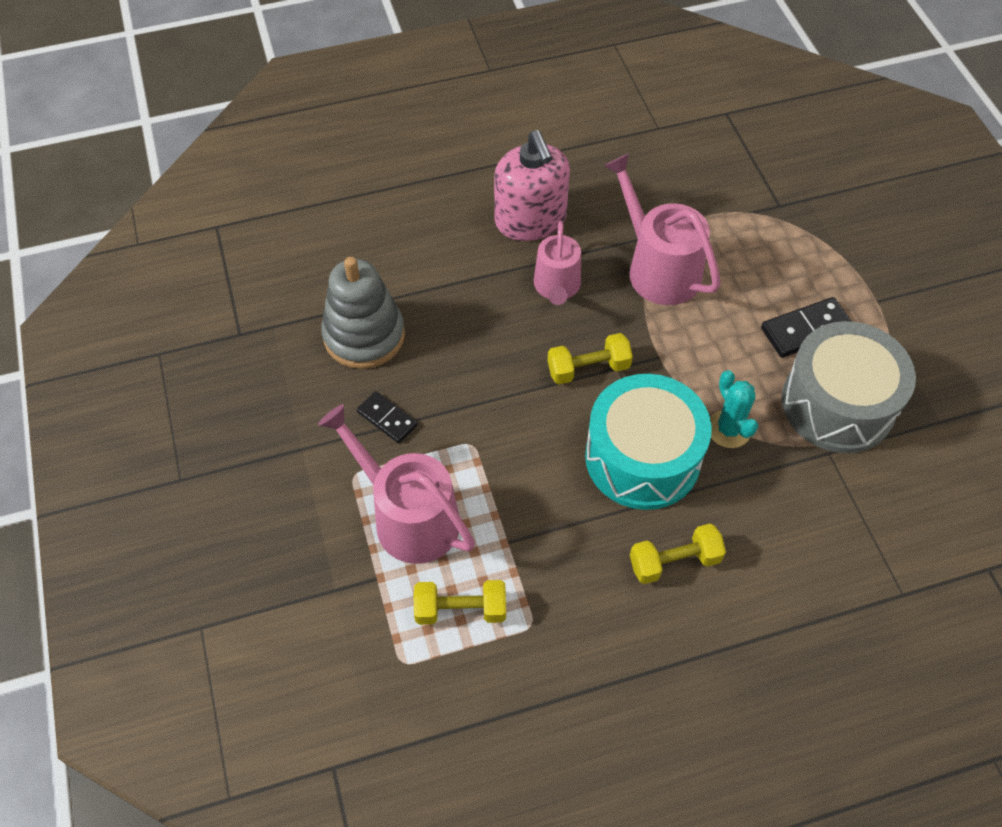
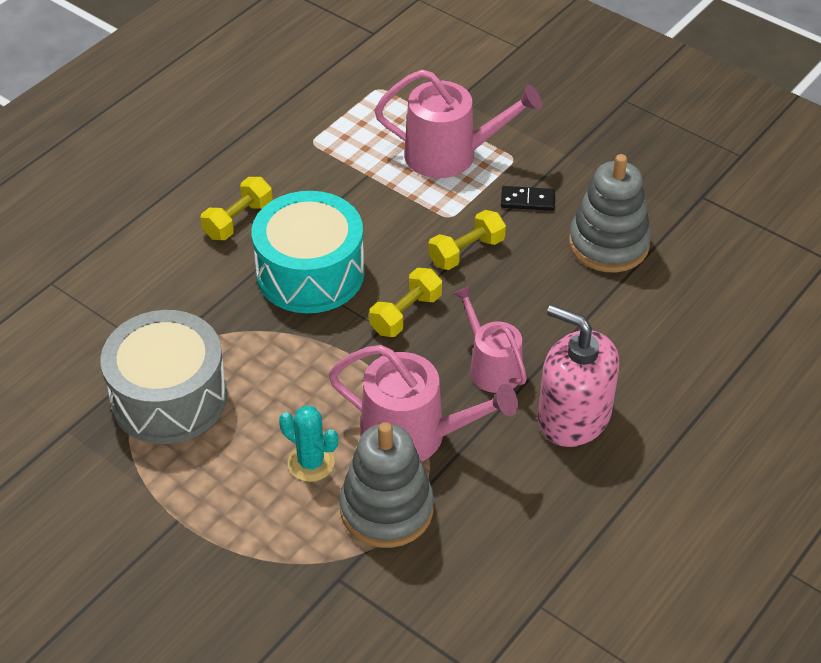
camera: 145 degrees right, 10 degrees down
yellow dumbbell [414,580,506,625] -> yellow dumbbell moved to [428,210,506,270]
turquoise cactus [710,370,758,448] -> turquoise cactus moved to [279,405,338,482]
black domino [761,297,852,358] -> none
none -> grey stacking toy [339,422,434,548]

